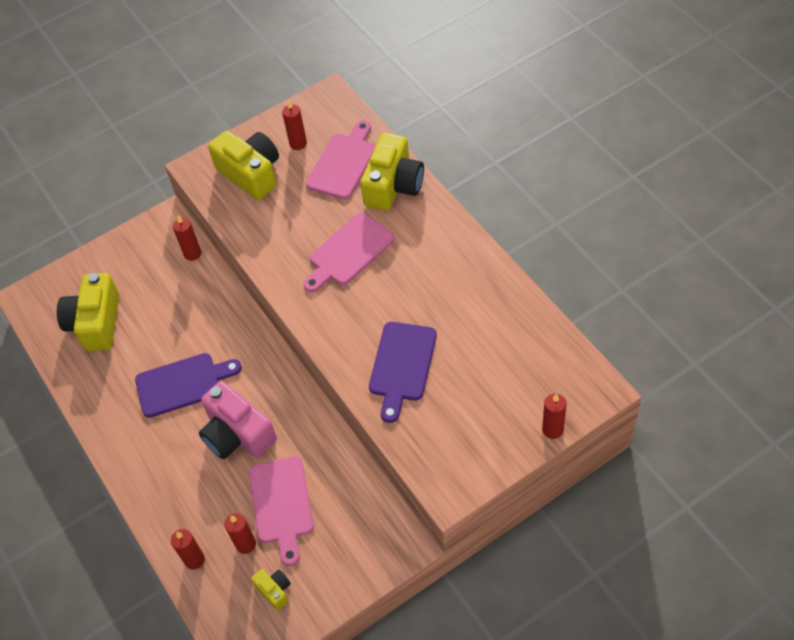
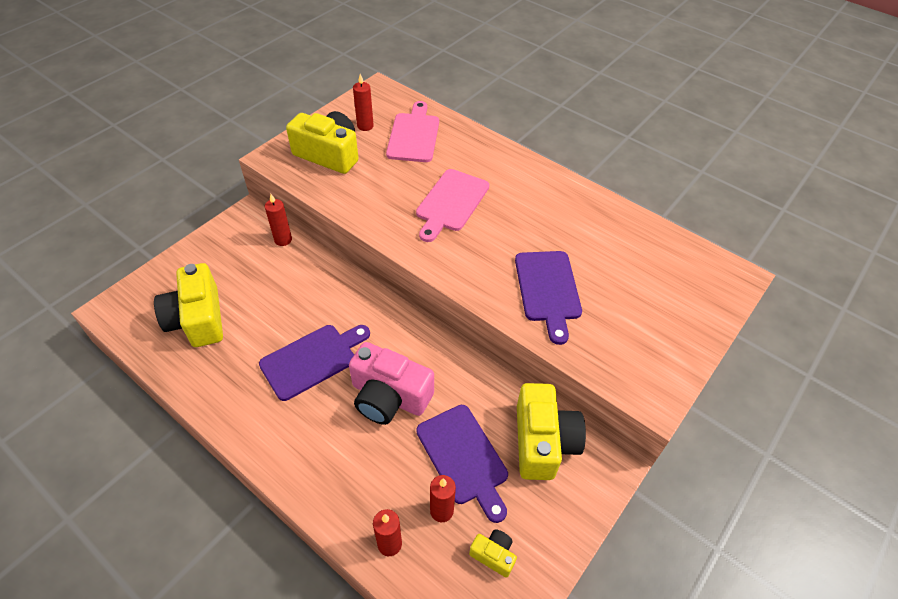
camera: 25 degrees left, 5 degrees down
pink cutting board [249,456,314,566] -> purple cutting board [416,405,508,523]
yellow camera [360,133,424,210] -> yellow camera moved to [517,383,586,480]
red candle [542,393,567,439] -> none

